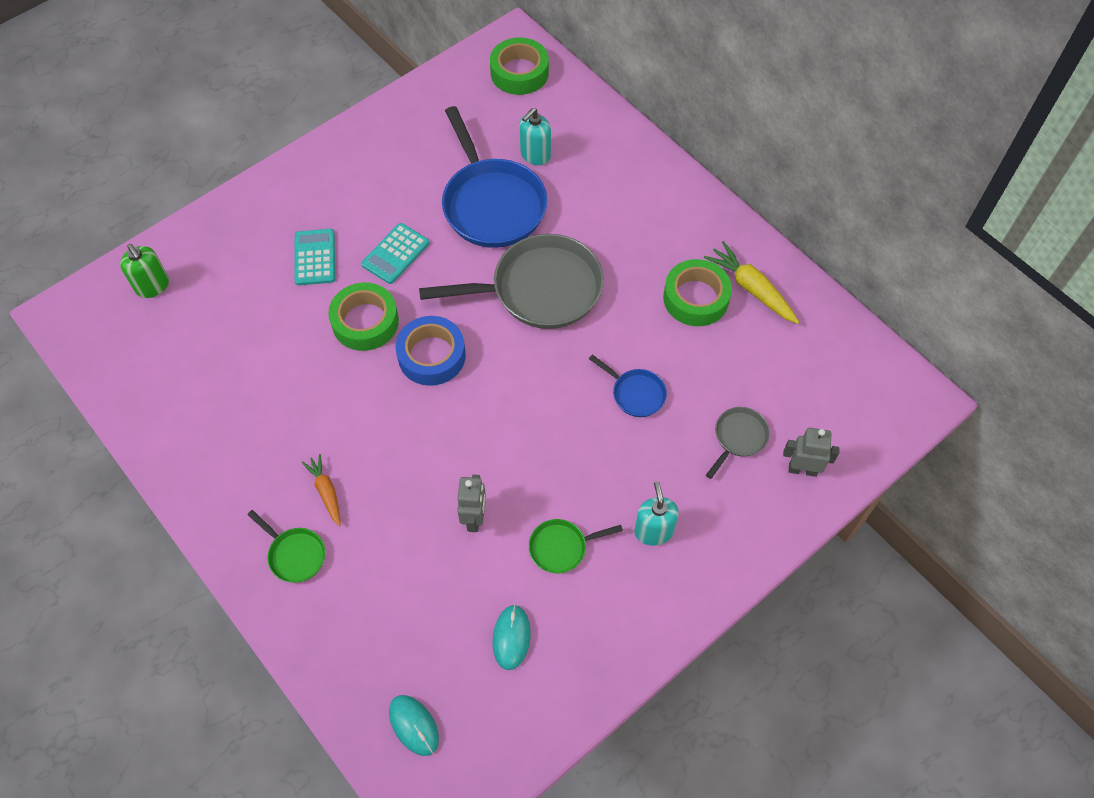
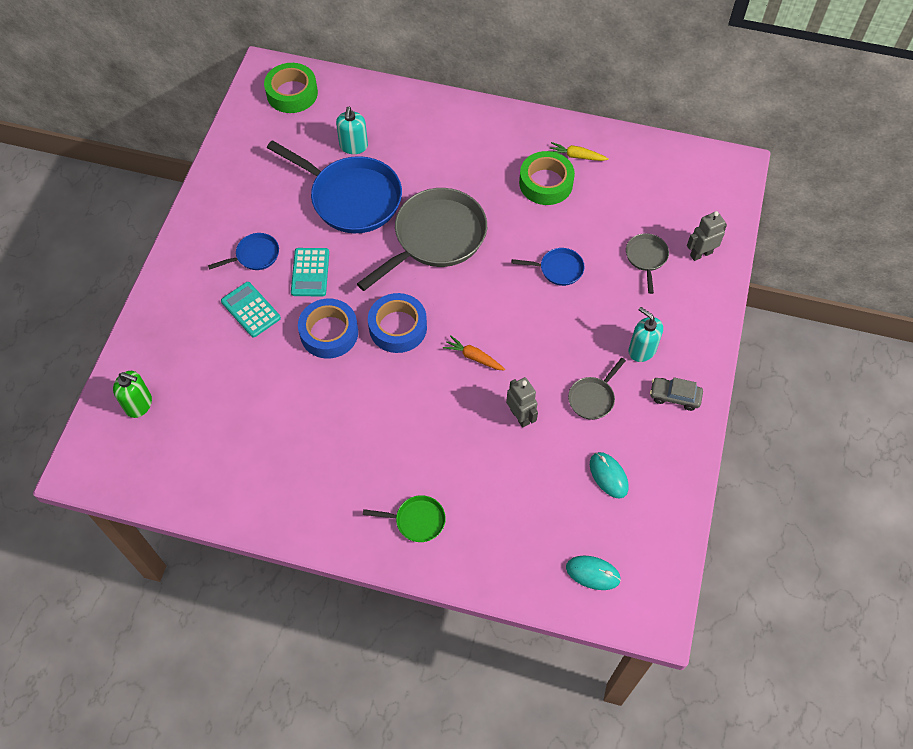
camera: 35 degrees left, 0 degrees up
orange carrot [302,454,341,526] -> orange carrot moved to [443,335,505,371]
green tape [328,283,399,351] -> blue tape [298,299,358,358]
green pan [529,519,623,573] -> grey pan [568,358,626,420]
yellow carrot [704,241,799,324] -> yellow carrot [550,142,609,161], size x0.63
none -> blue pan [208,233,279,270]
none -> grey car [650,377,703,411]

